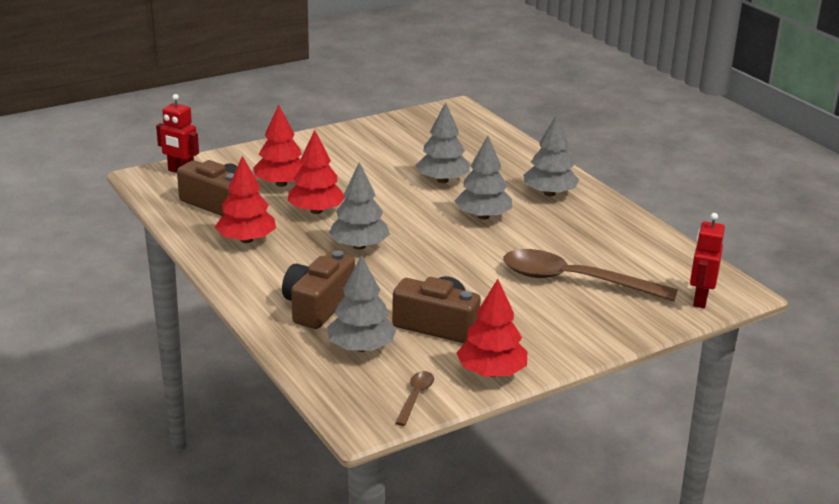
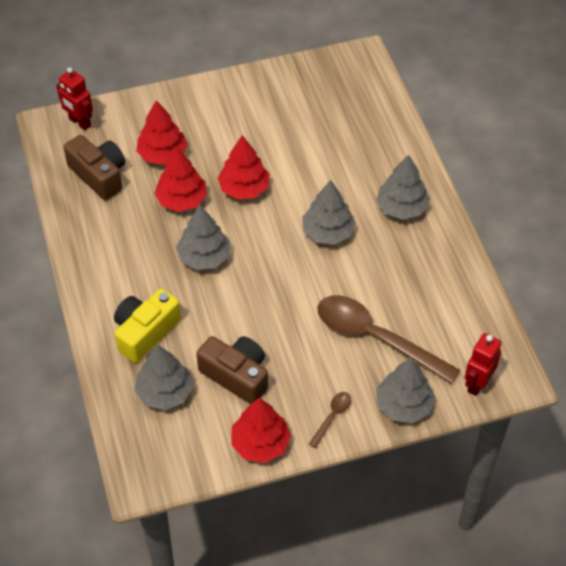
camera: 15 degrees right, 25 degrees up
red tree [215,156,276,243] -> red tree moved to [218,135,270,199]
brown camera [282,251,355,329] -> yellow camera [114,289,181,363]
brown spoon [395,371,434,426] -> brown spoon moved to [309,392,351,448]
grey tree [415,102,470,183] -> grey tree moved to [376,358,435,423]

